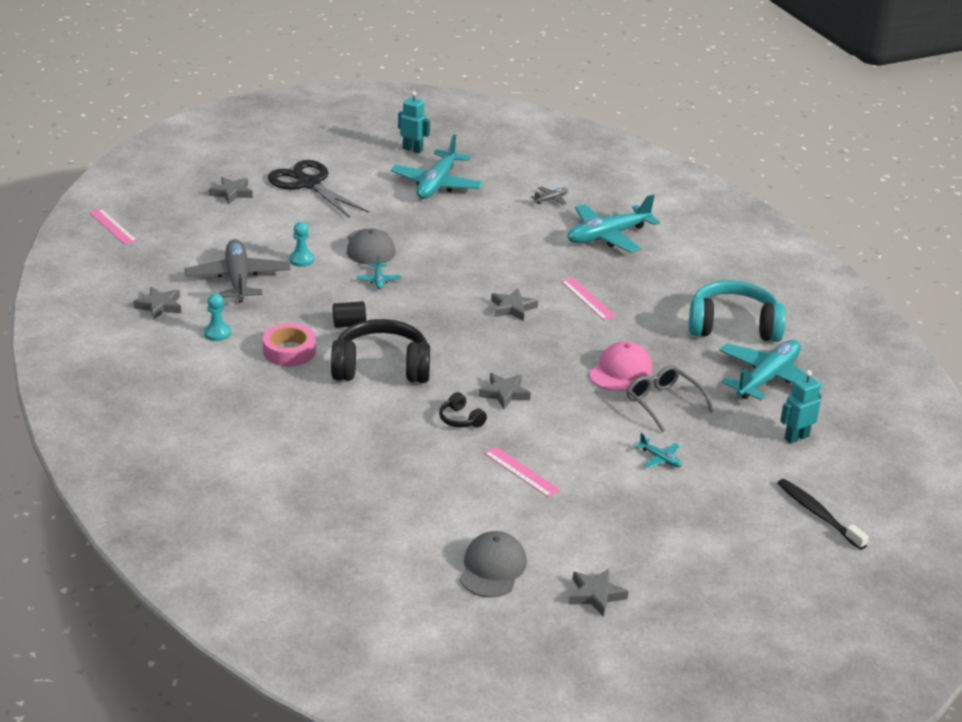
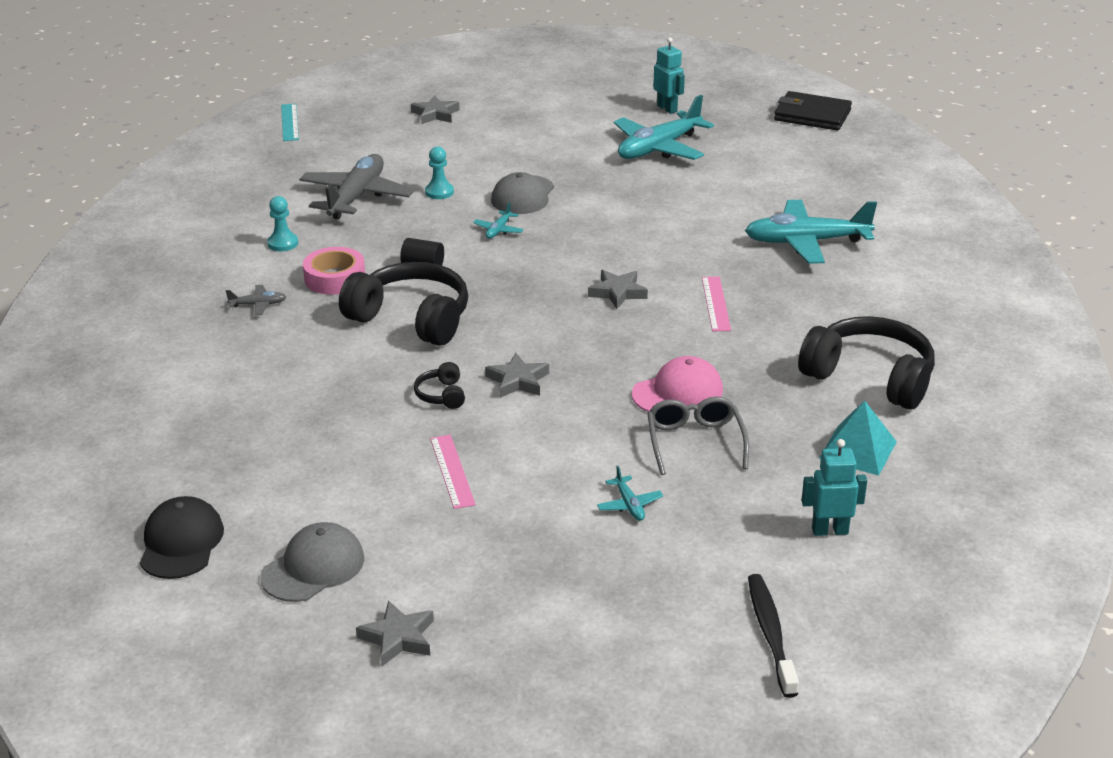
camera: 30 degrees right, 0 degrees up
pink ruler [89,209,137,245] -> turquoise ruler [281,104,299,141]
grey star [133,287,181,320] -> none
black scissors [268,160,369,218] -> none
grey plane [531,186,568,205] -> grey plane moved to [226,285,286,315]
turquoise headphones [689,281,786,342] -> black headphones [798,316,935,410]
turquoise plane [719,340,823,400] -> turquoise pyramid [819,400,897,476]
none -> black cap [140,496,224,579]
none -> black wallet [774,91,852,131]

